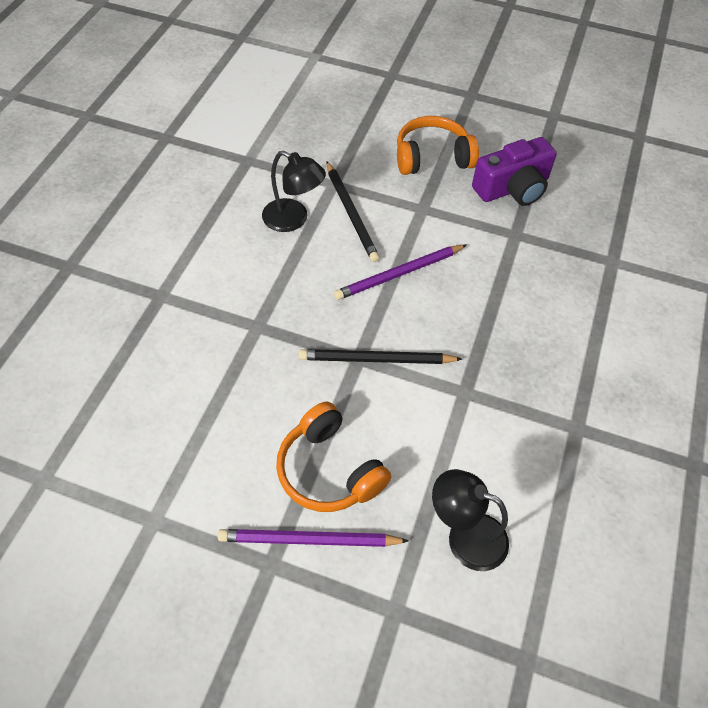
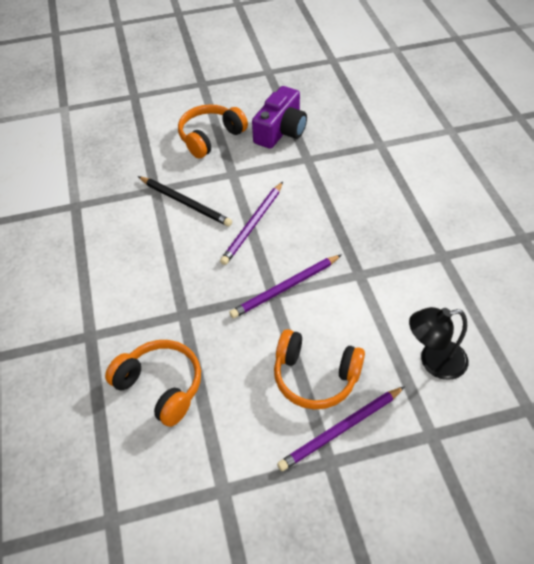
camera: 30 degrees left, 5 degrees down
black lamp [262,151,326,232] -> none
black pencil [299,349,462,364] -> purple pencil [229,255,341,318]
none -> orange headphones [105,340,201,427]

